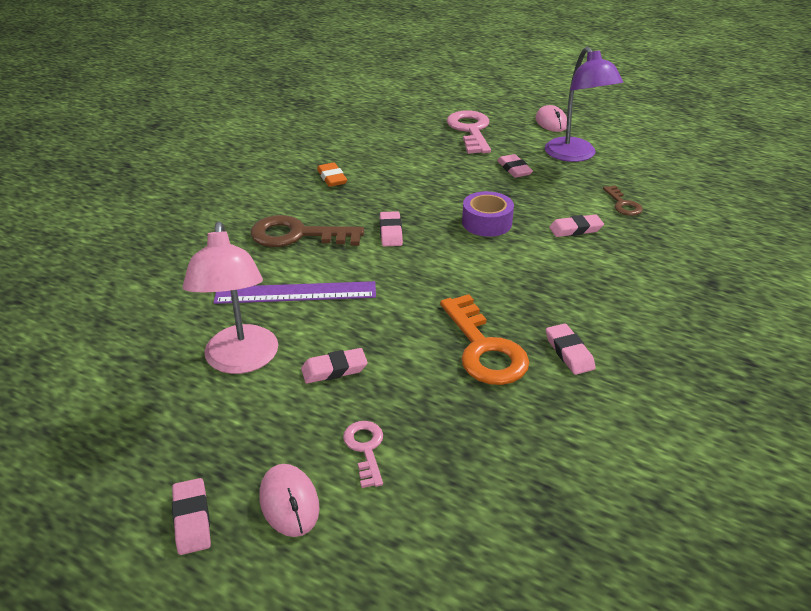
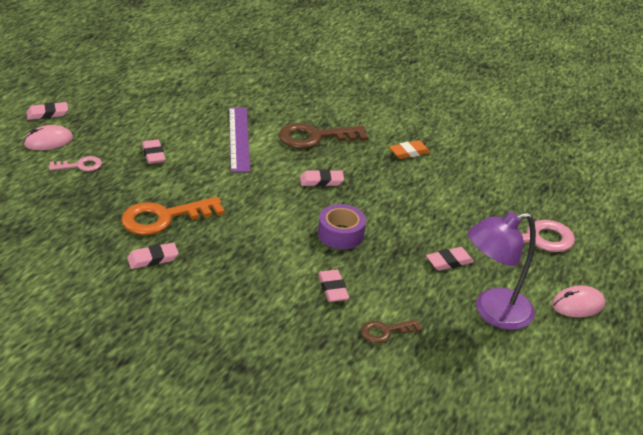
camera: 85 degrees right, 0 degrees up
pink lamp [183,221,278,374] -> none
brown key [251,215,364,247] -> brown key turned 105 degrees counterclockwise [279,123,368,149]

